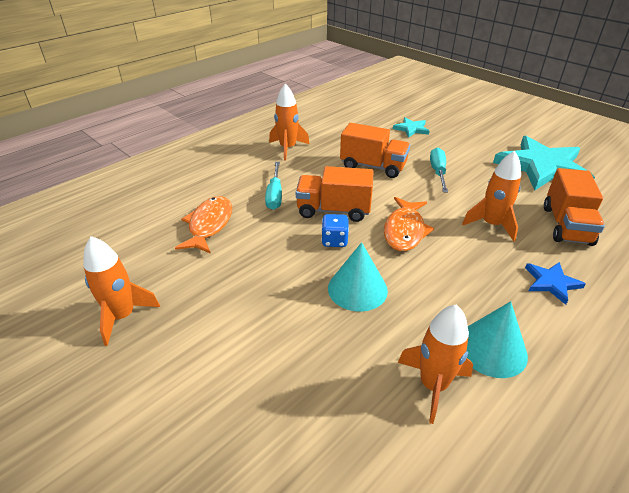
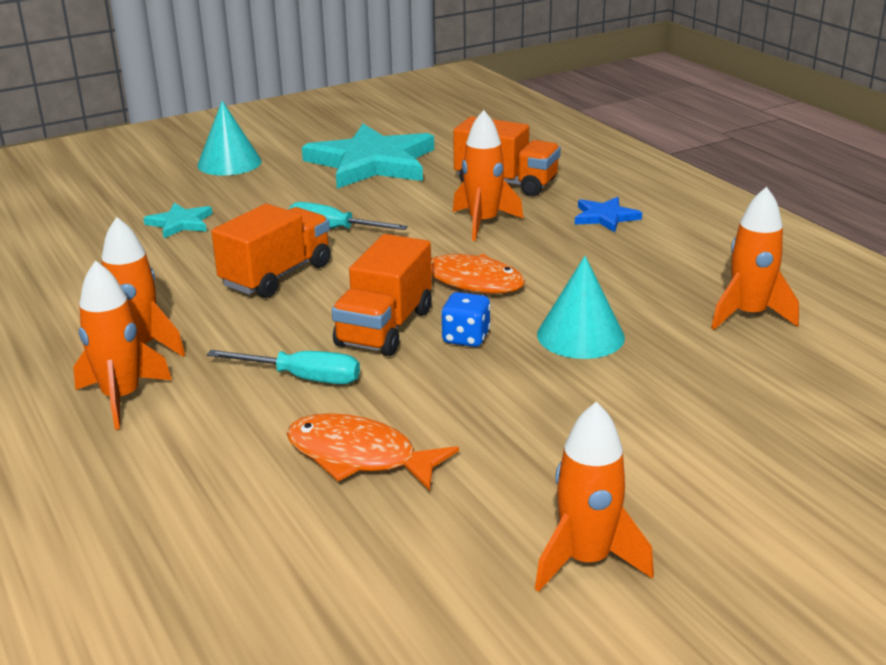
camera: 75 degrees left, 10 degrees down
turquoise cone [467,301,528,378] -> turquoise cone moved to [197,101,262,176]
none -> orange rocket [73,260,172,430]

